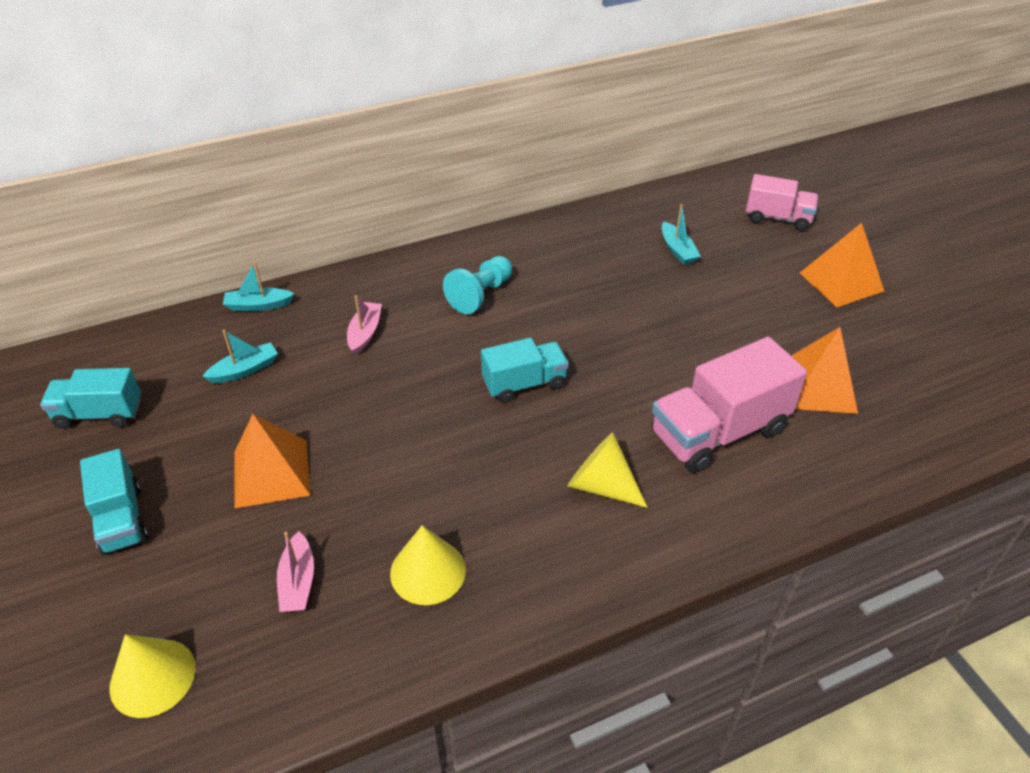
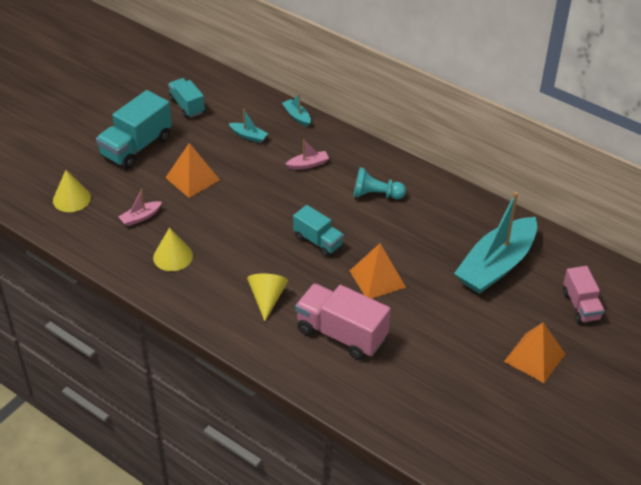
camera: 60 degrees right, 0 degrees up
turquoise truck [80,449,148,555] -> turquoise truck [96,90,172,169], size x1.63
turquoise boat [662,204,701,265] -> turquoise boat [454,191,537,294], size x2.47
orange pyramid [792,327,858,414] -> orange pyramid moved to [350,243,406,299]

